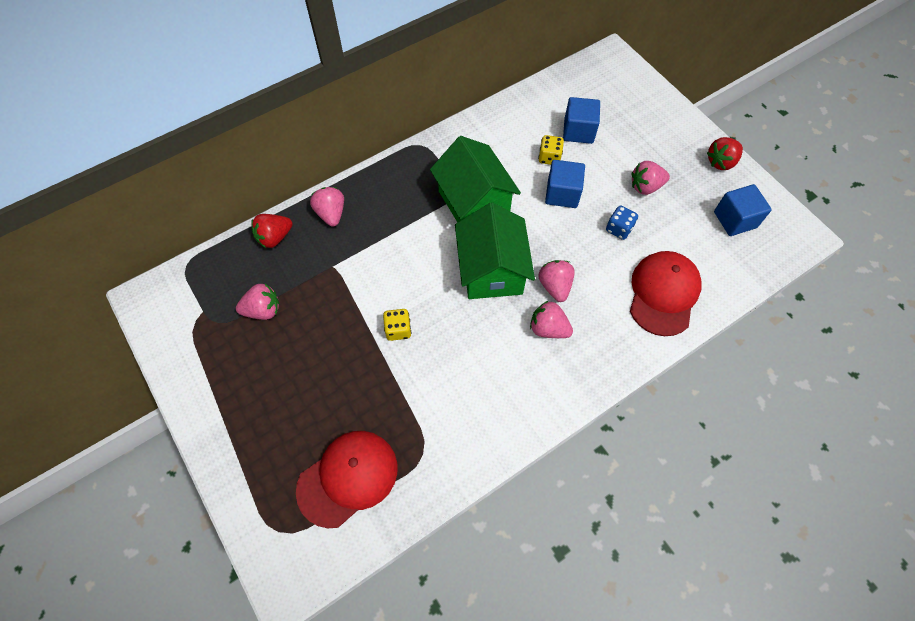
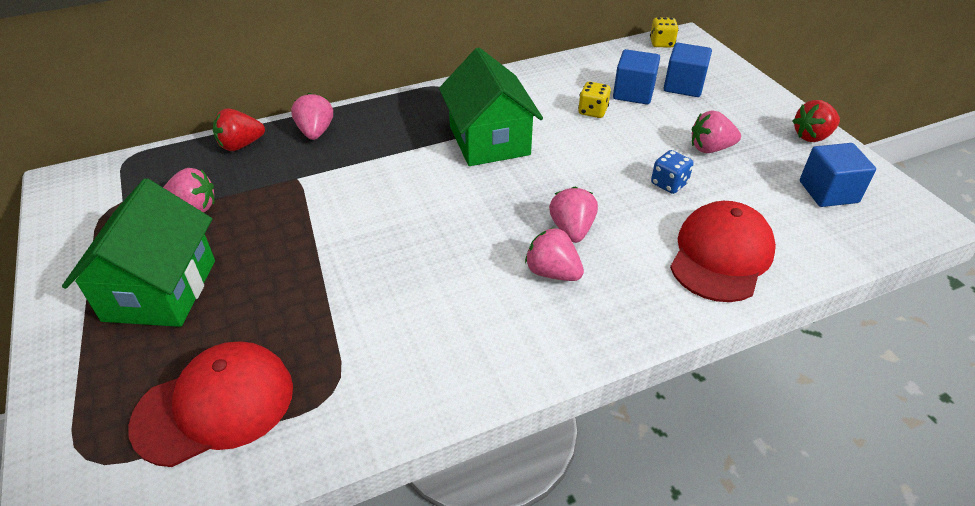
camera: 10 degrees right, 20 degrees down
yellow dice [383,309,412,341] -> yellow dice moved to [650,17,679,48]
green house [455,202,535,299] -> green house moved to [62,178,215,327]
blue cube [545,160,585,208] -> blue cube moved to [664,43,712,97]

